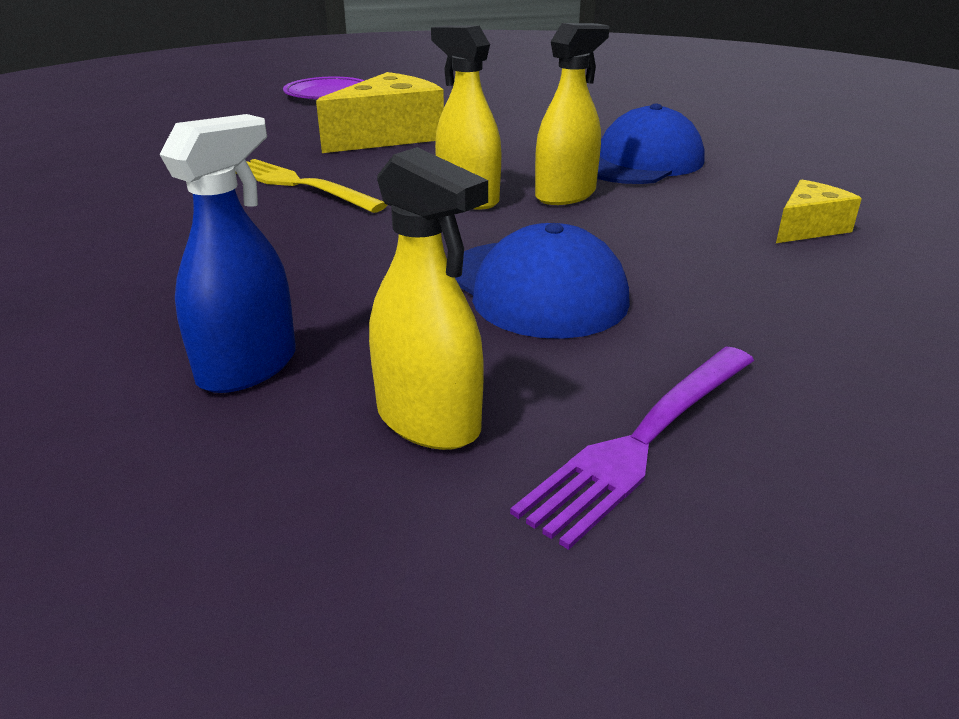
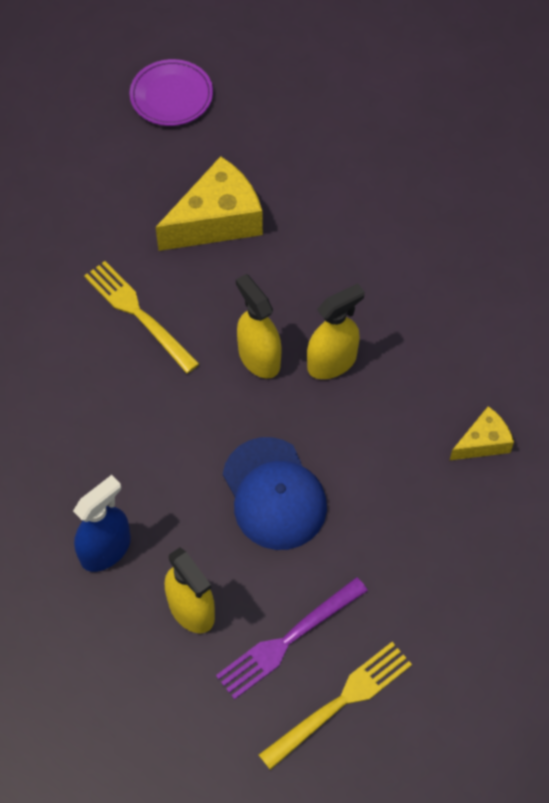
camera: 10 degrees right, 30 degrees up
blue cap [597,104,705,184] -> none
none -> yellow fork [259,642,412,770]

